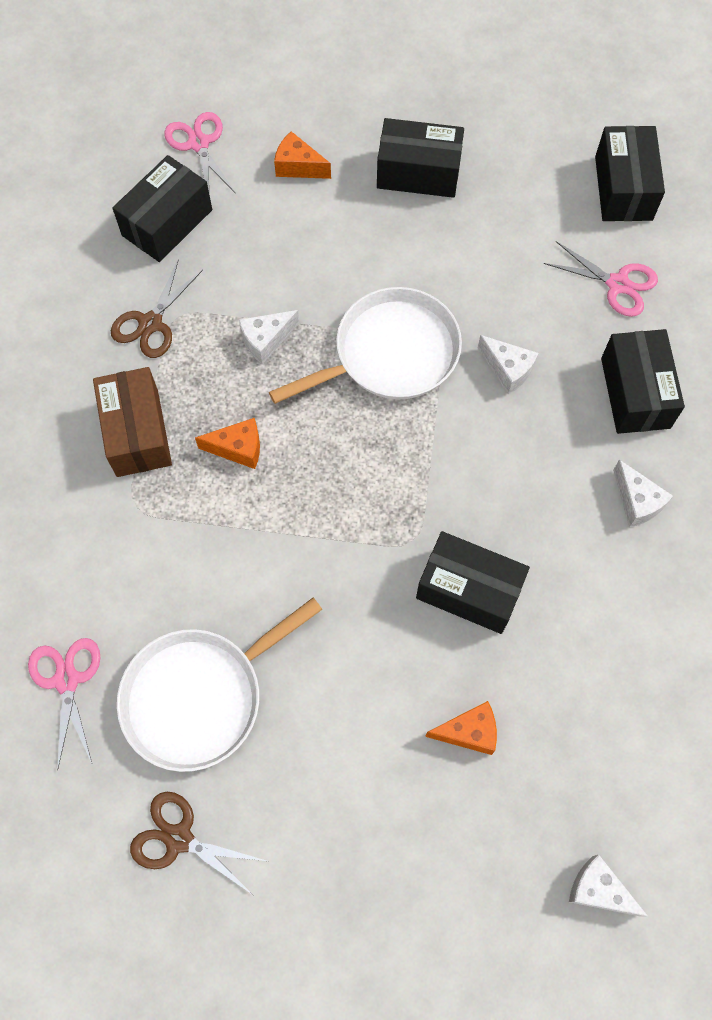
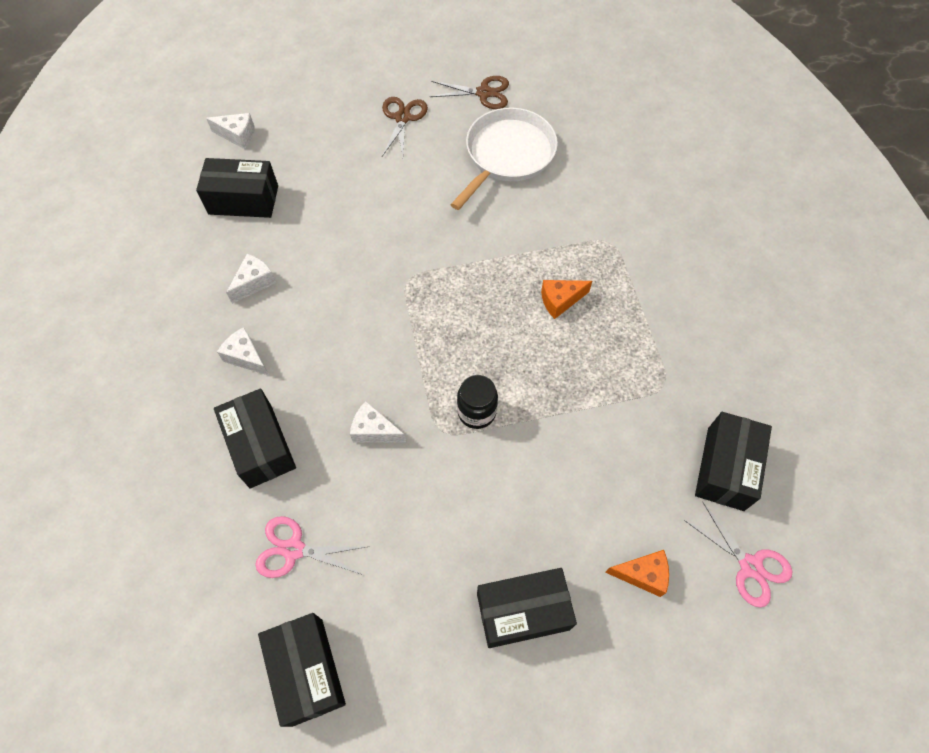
camera: 160 degrees right, 5 degrees down
pink scissors [28,638,101,771] -> none
brown box [93,367,172,477] -> none
brown scissors [111,259,203,358] -> brown scissors moved to [382,97,428,157]
white cheese [239,310,299,364] -> white cheese moved to [226,254,276,304]
white pan [269,287,462,404] -> black jar [457,375,498,429]
black box [416,531,530,634] -> black box moved to [196,158,278,218]
orange cheese [425,701,497,755] -> none

